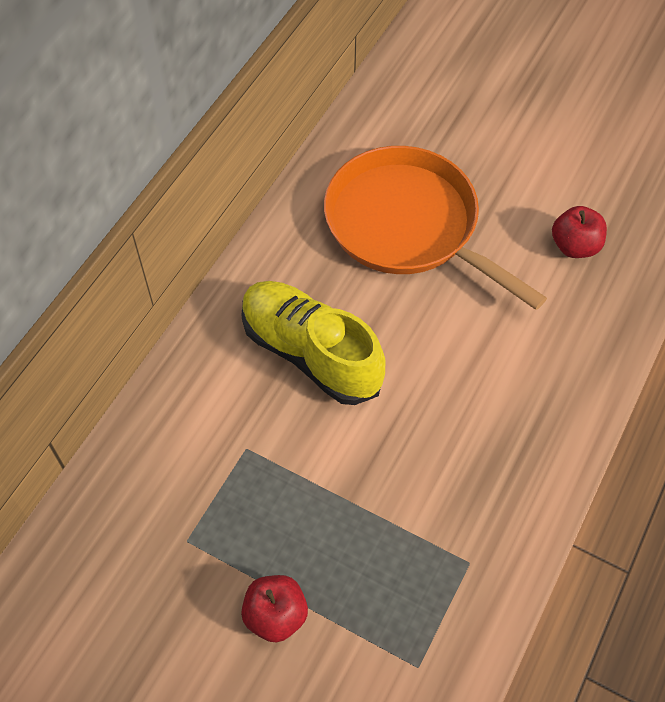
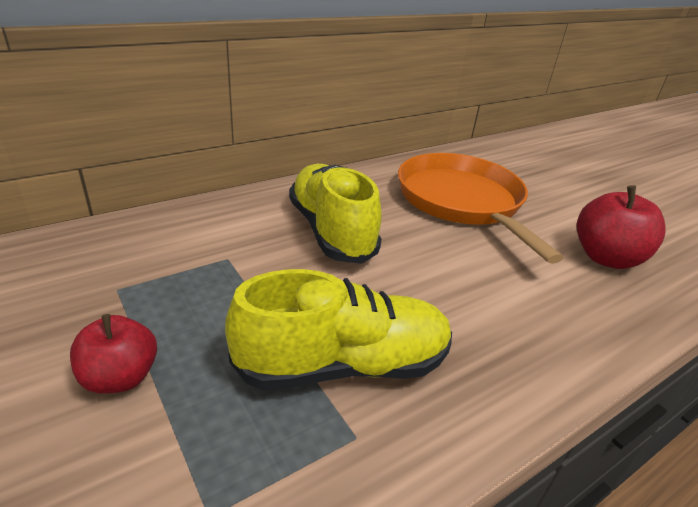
camera: 25 degrees right, 25 degrees down
red apple [552,206,607,258] -> red apple [577,185,666,269], size x1.51
none -> yellow shoe [225,269,452,390]

